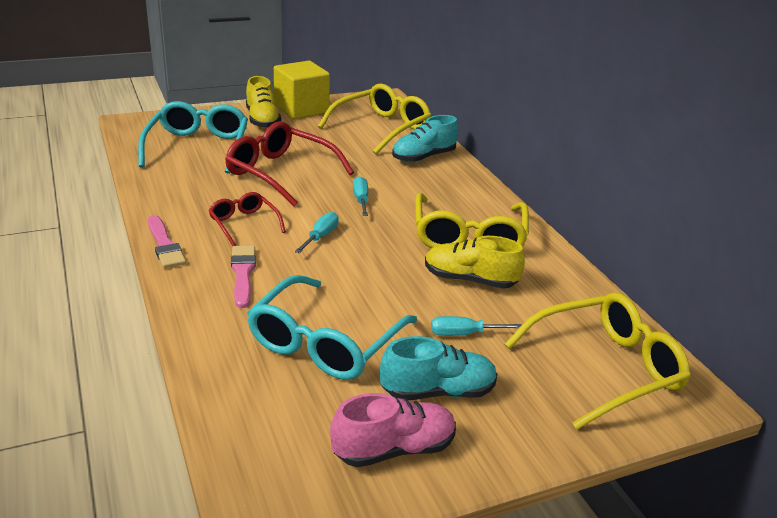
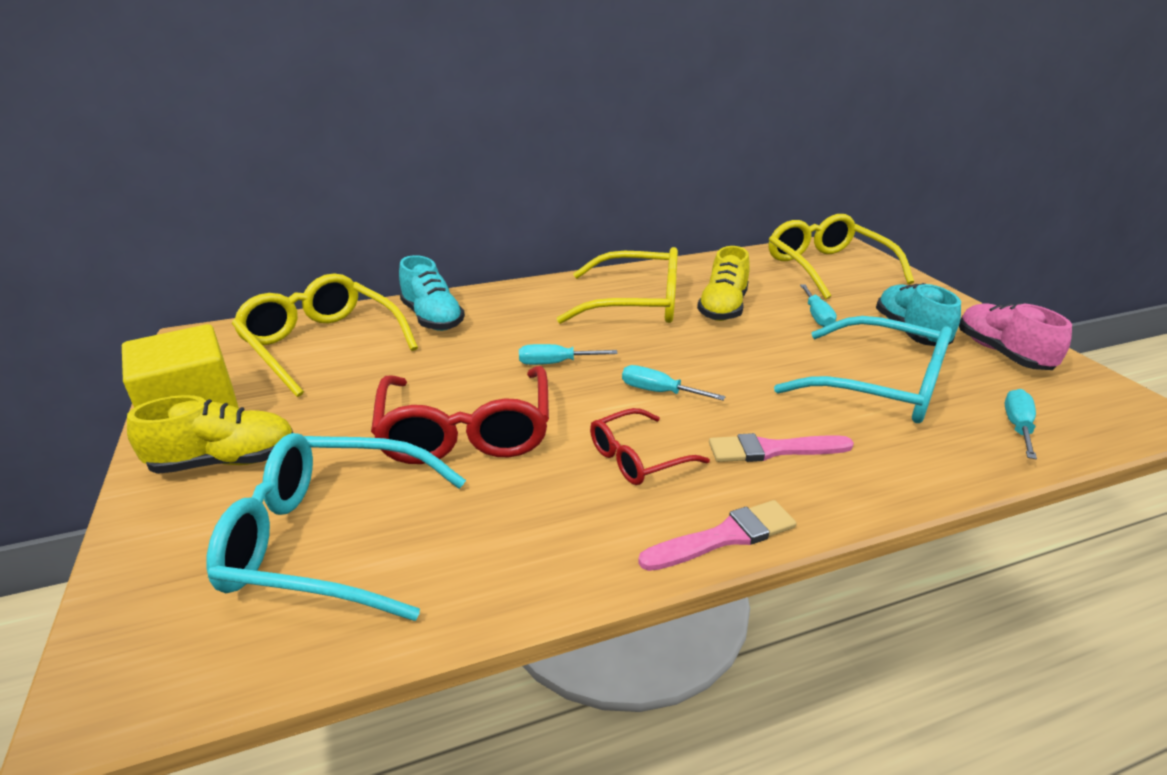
camera: 85 degrees left, 0 degrees up
red glasses [225,121,354,207] -> red glasses turned 45 degrees counterclockwise [371,366,549,464]
none -> turquoise screwdriver [1005,389,1037,460]

